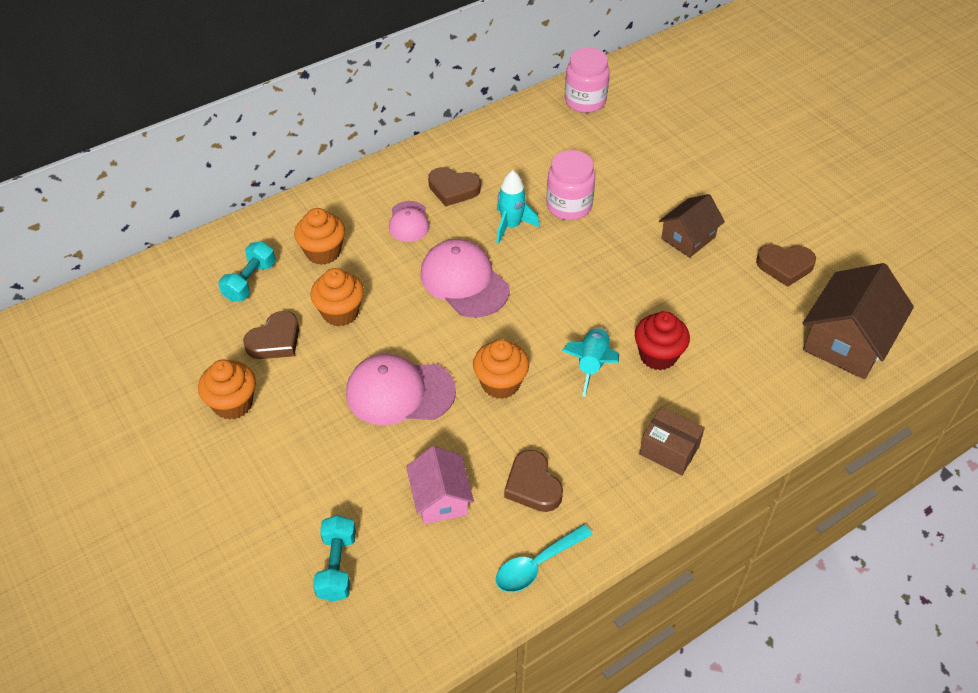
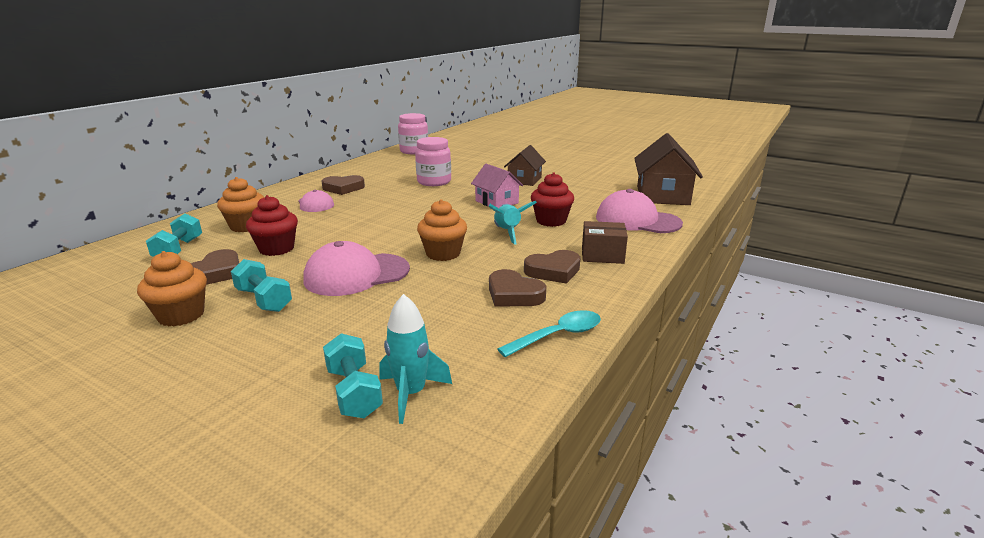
camera: 25 degrees left, 25 degrees down
orange cupcake [311,268,364,326] -> red cupcake [246,195,298,256]
pink house [406,446,474,524] -> pink house moved to [471,164,523,208]
pink cap [420,239,510,317] -> pink cap moved to [596,189,683,233]
turquoise rocket [496,170,539,244] -> turquoise rocket moved to [379,294,452,424]
turquoise spoon [496,524,593,592] -> turquoise spoon turned 150 degrees counterclockwise [498,310,601,357]
brown heart [756,244,816,287] -> brown heart moved to [524,250,581,284]
none -> turquoise dumbbell [231,259,292,312]

